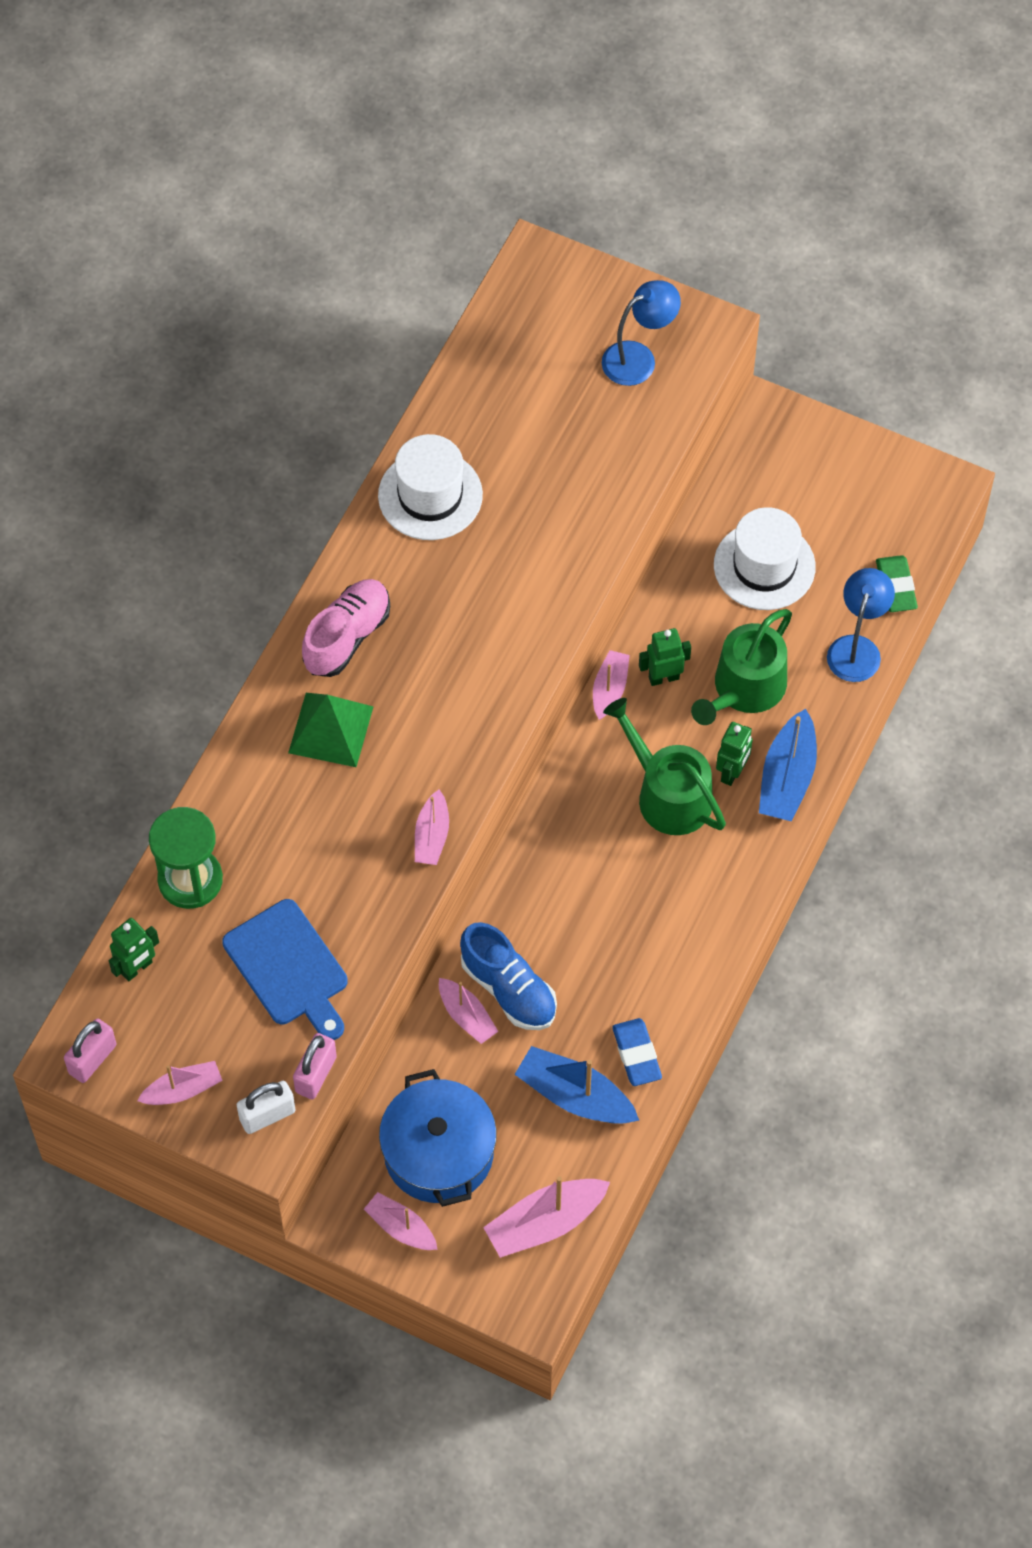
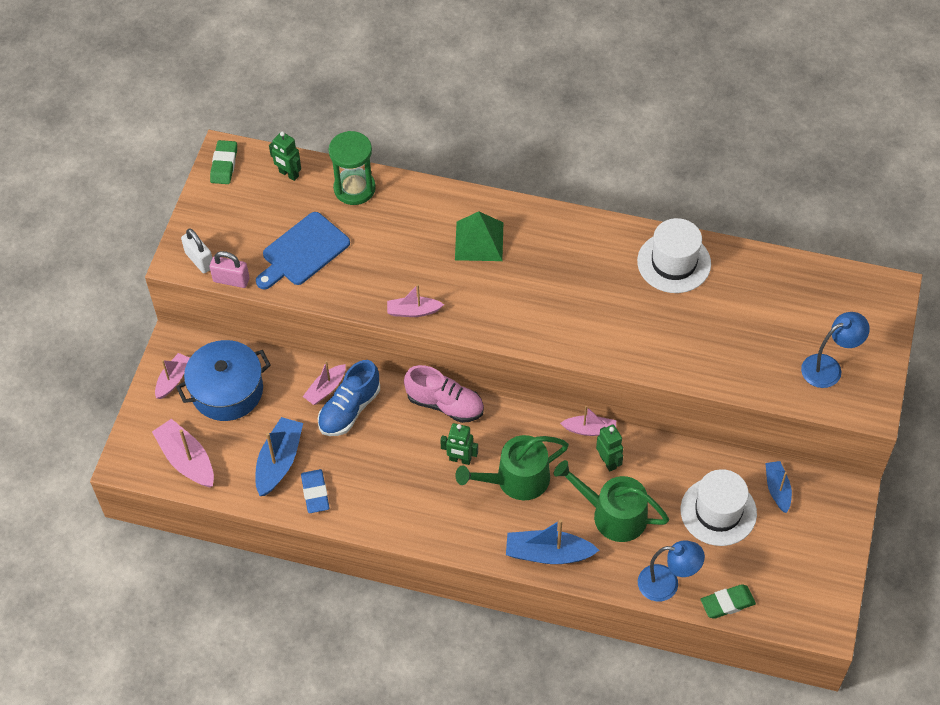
camera: 80 degrees right, 5 degrees down
pink padlock [64,1018,116,1083] -> green eraser [210,140,237,184]
pink boat [137,1061,223,1105] -> none
pink shoe [302,579,390,677] -> pink shoe moved to [404,365,484,423]
blue lamp [602,280,681,386] -> blue lamp turned 75 degrees counterclockwise [801,312,870,388]
green watering can [603,698,726,835] -> green watering can turned 150 degrees counterclockwise [456,435,569,500]
blue eraser [612,1018,662,1086] -> blue eraser turned 75 degrees counterclockwise [301,469,330,513]
green robot [716,722,753,786] -> green robot moved to [440,423,478,465]
none -> blue boat [765,461,792,513]

